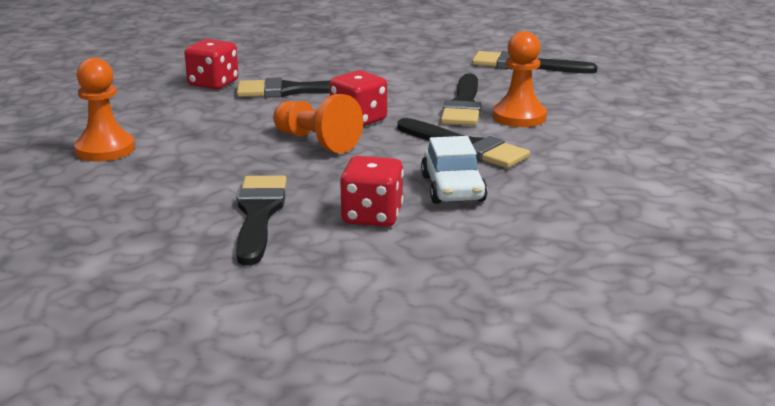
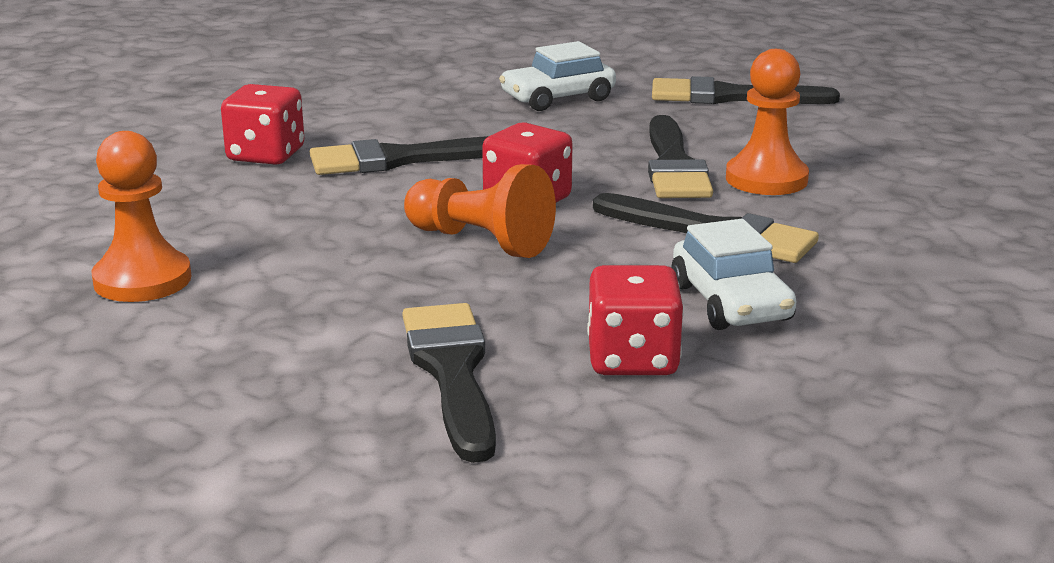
camera: 10 degrees left, 0 degrees up
none -> white car [499,41,616,111]

